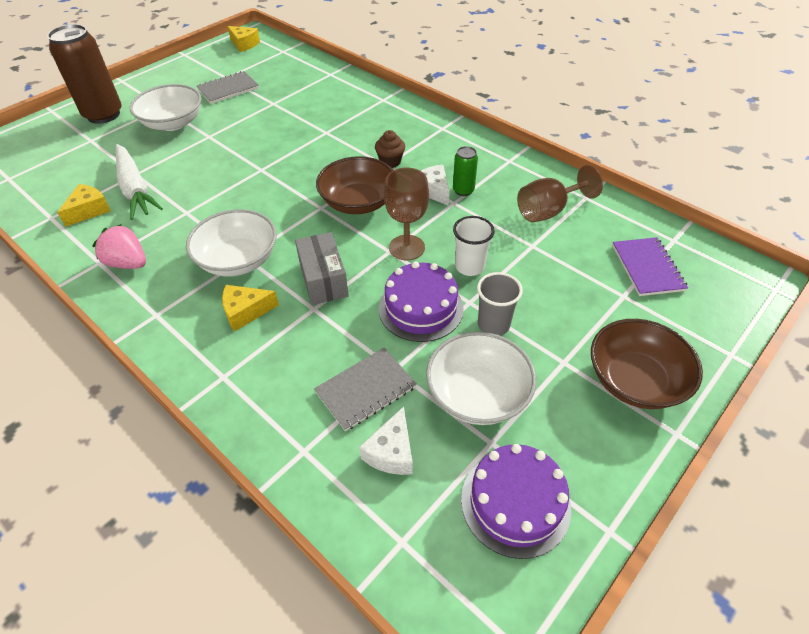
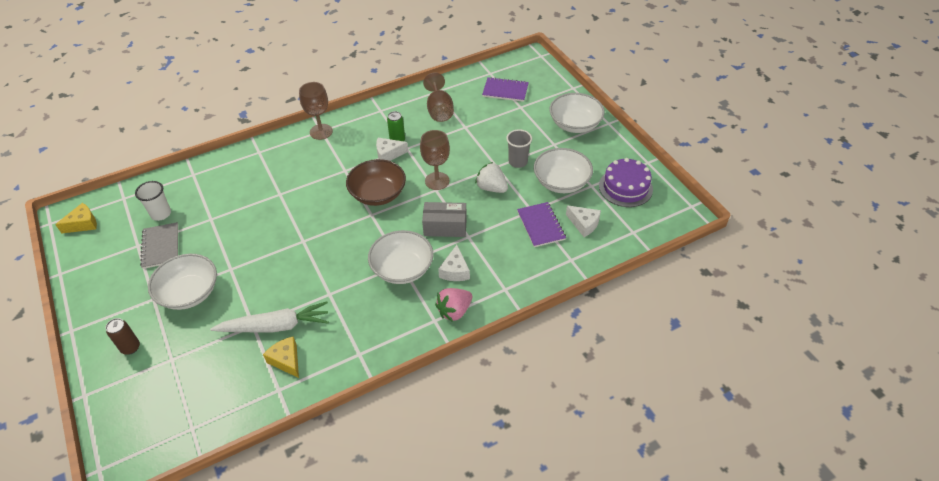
camera: 70 degrees left, 0 degrees up
brown can [47,24,122,124] -> brown can [106,318,140,355], size x0.48
pink strawberry [92,224,146,269] -> pink strawberry moved to [435,288,472,322]
yellow cheese [222,285,279,332] -> white cheese [438,245,470,281]
grey notebook [314,348,417,431] -> purple notebook [517,202,566,247]
brown cupcake [375,130,405,168] -> none
purple cake [379,262,464,342] -> white strawberry [475,162,508,193]
white cup [453,216,495,276] -> white cup moved to [135,181,171,221]
brown bowl [591,319,703,409] -> white bowl [549,93,605,133]
none -> brown goblet [299,82,333,140]

